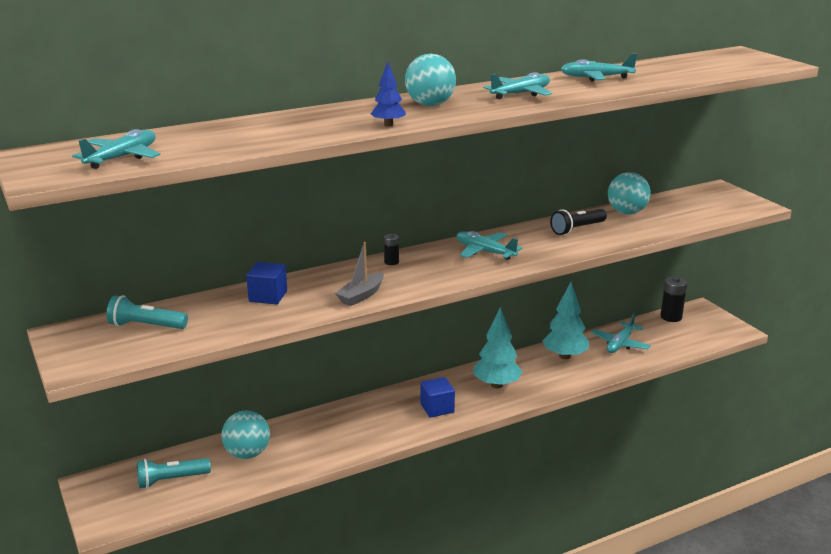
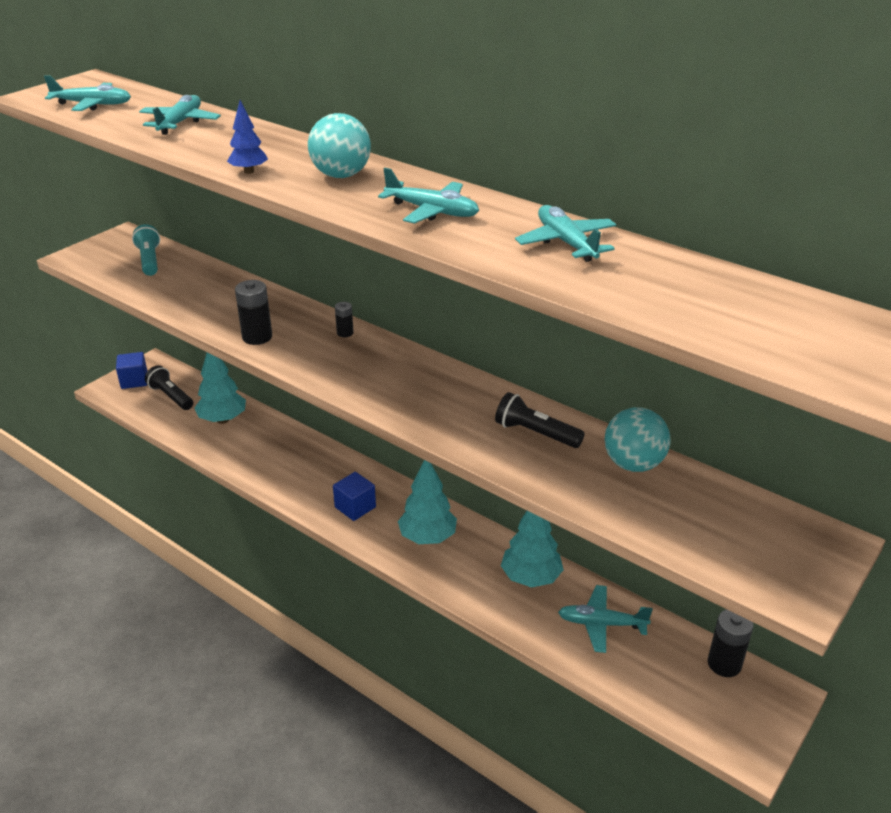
camera: 65 degrees right, 10 degrees up
turquoise flashlight [137,458,211,489] -> black flashlight [145,365,193,410]
turquoise ball [221,410,270,459] -> turquoise tree [195,352,246,424]
blue cube [246,262,287,304] -> blue cube moved to [116,352,147,389]
grey boat [335,242,384,306] -> black battery [235,280,272,345]
turquoise plane [456,231,522,260] -> turquoise plane moved to [139,95,221,135]

